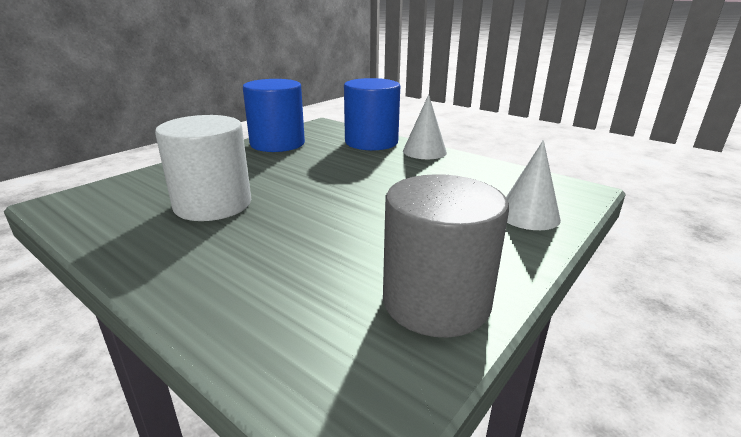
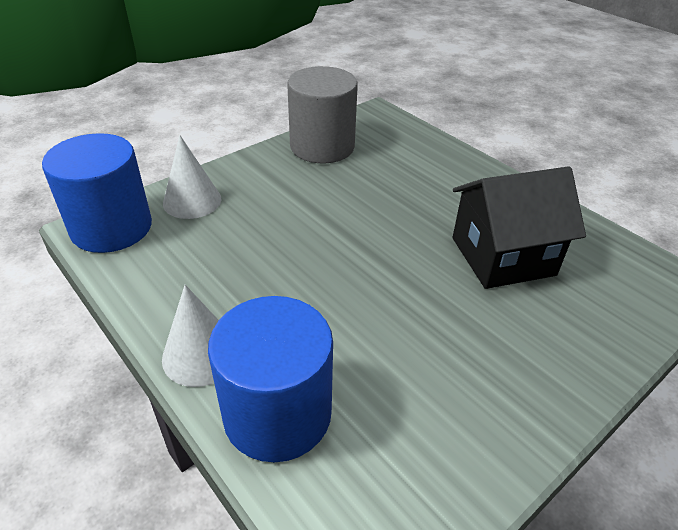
camera: 170 degrees left, 15 degrees up
white cylinder [155,115,251,221] -> black house [452,166,586,289]
blue cylinder [243,79,305,152] -> blue cylinder moved to [42,133,152,253]

